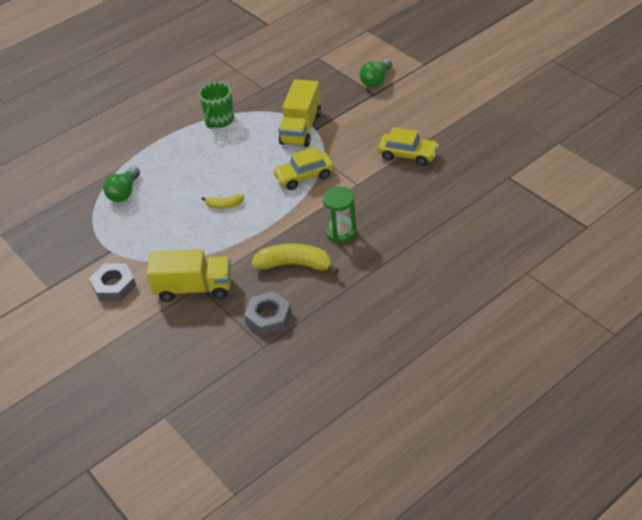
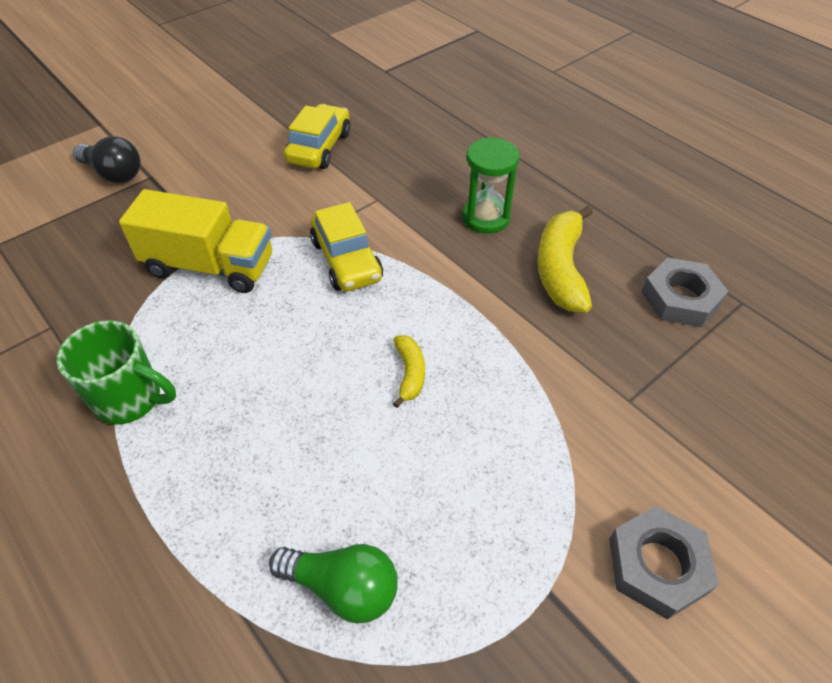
camera: 95 degrees left, 5 degrees up
yellow truck [146,249,232,302] -> none
green light bulb [359,59,392,87] -> black light bulb [73,136,141,183]

